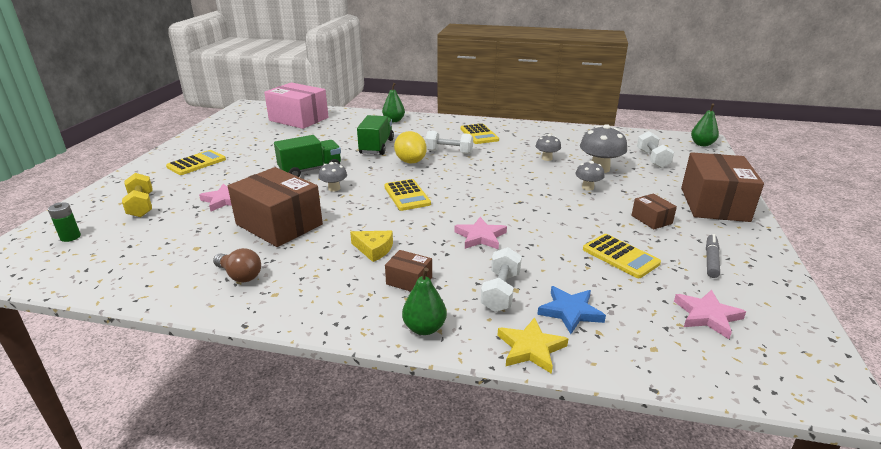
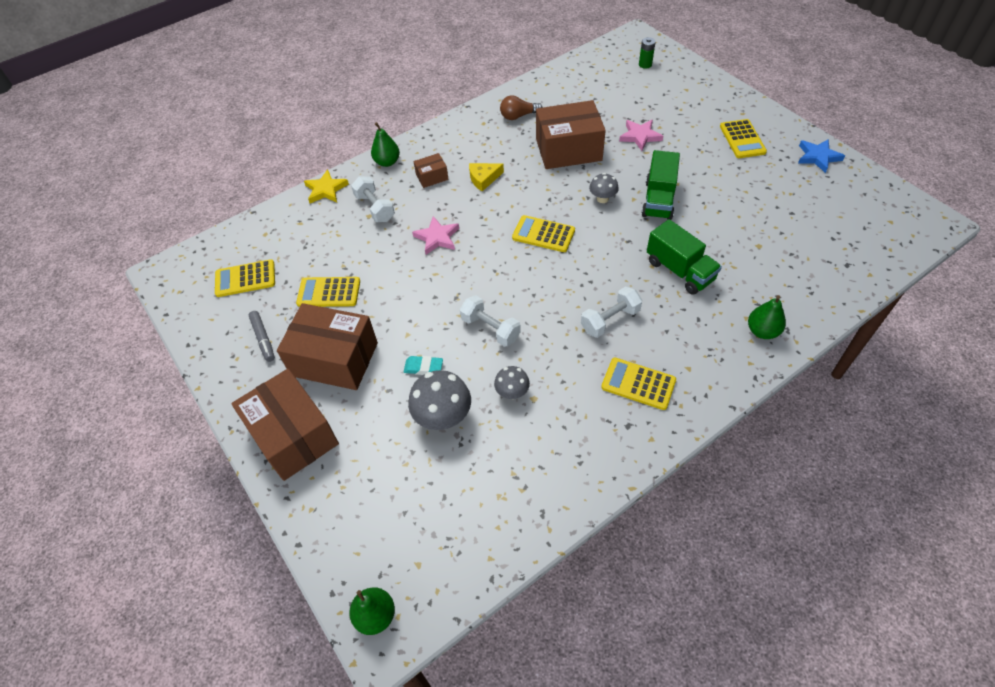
camera: 135 degrees right, 25 degrees up
yellow dumbbell [122,173,153,217] -> none
pink box [264,83,328,129] -> none
yellow lemon [394,131,427,163] -> none
blue star [537,286,606,334] -> blue star moved to [798,139,845,173]
grey mushroom [575,161,605,191] -> turquoise eraser [404,356,443,375]
brown box [631,194,677,229] -> brown box [277,303,378,390], size x2.17
white dumbbell [637,131,674,168] -> white dumbbell moved to [460,295,521,347]
pink star [674,290,746,339] -> yellow calculator [215,259,275,297]

